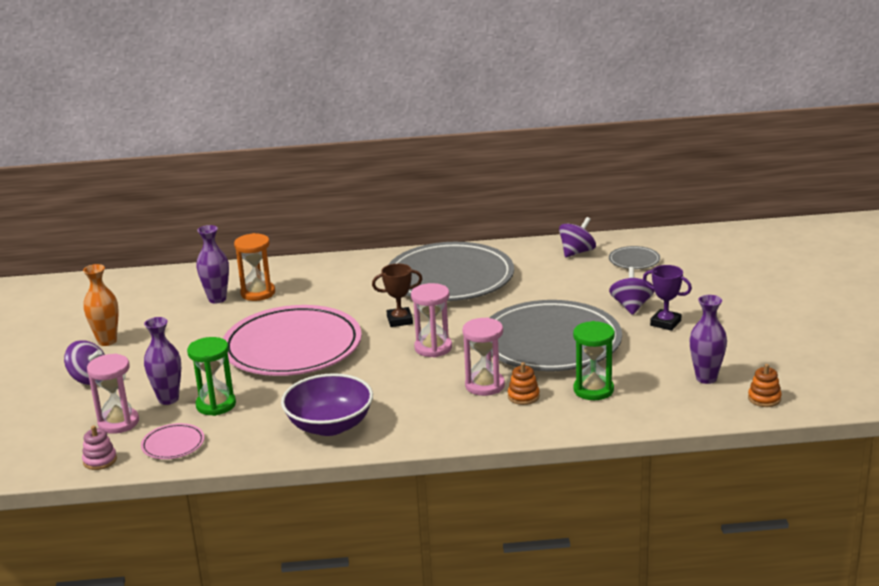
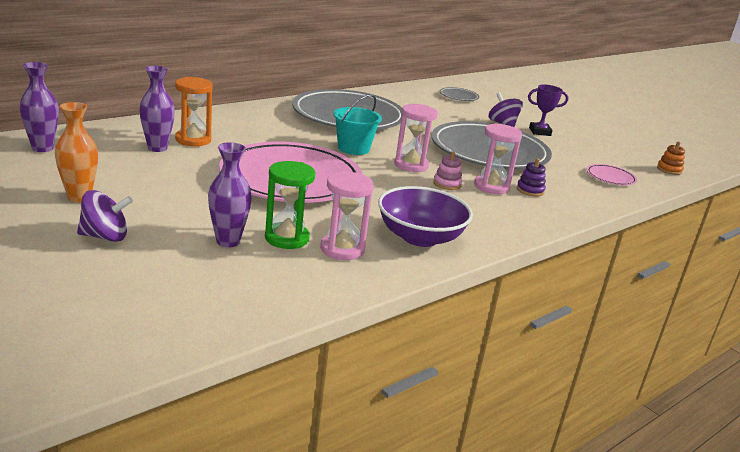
camera: 40 degrees left, 0 degrees up
pink stacking toy [82,426,117,470] -> pink stacking toy moved to [433,151,462,190]
pink hourglass [87,353,139,434] -> pink hourglass moved to [320,171,374,260]
pink plate [141,423,205,459] -> pink plate moved to [586,164,637,185]
brown trophy [372,264,422,327] -> turquoise bucket [333,94,382,155]
orange stacking toy [508,362,540,405] -> purple stacking toy [517,158,546,196]
purple spinning top [559,217,596,257] -> none
green hourglass [573,321,615,400] -> none
purple vase [689,295,727,384] -> purple vase moved to [19,62,59,152]

